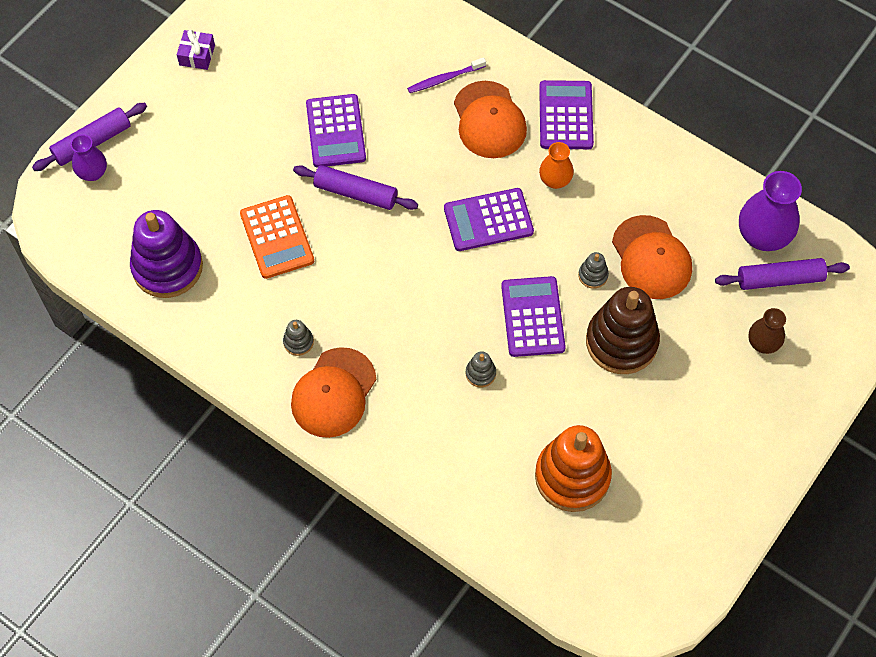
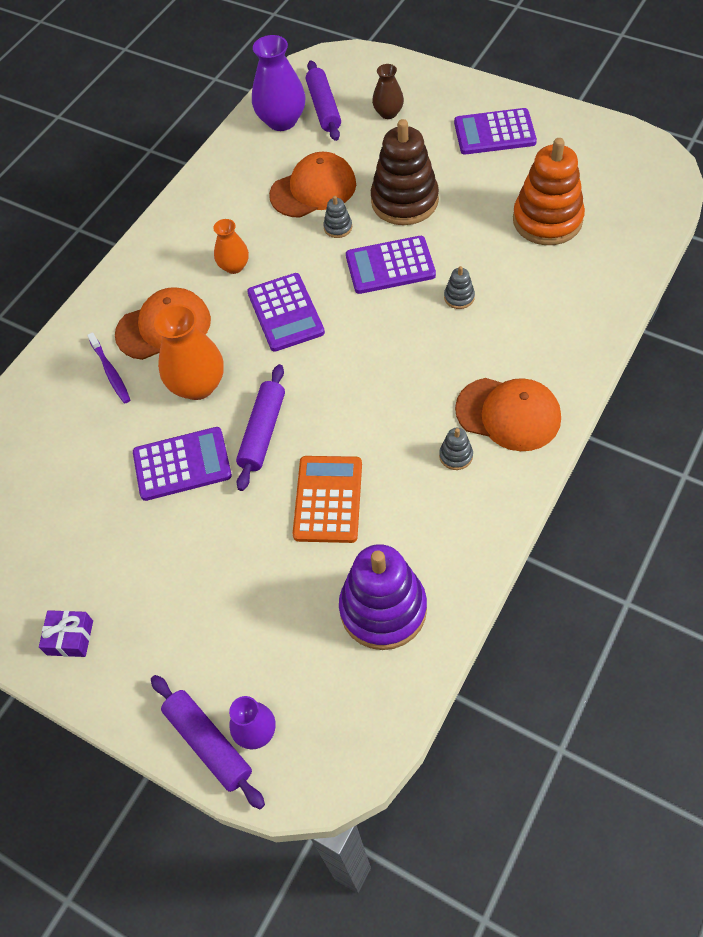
camera: 90 degrees left, 5 degrees down
orange calculator [240,195,314,279] -> orange calculator turned 60 degrees counterclockwise [293,456,362,543]
purple calculator [539,80,594,149] -> purple calculator moved to [454,108,537,154]
none -> orange vase [154,304,224,400]

